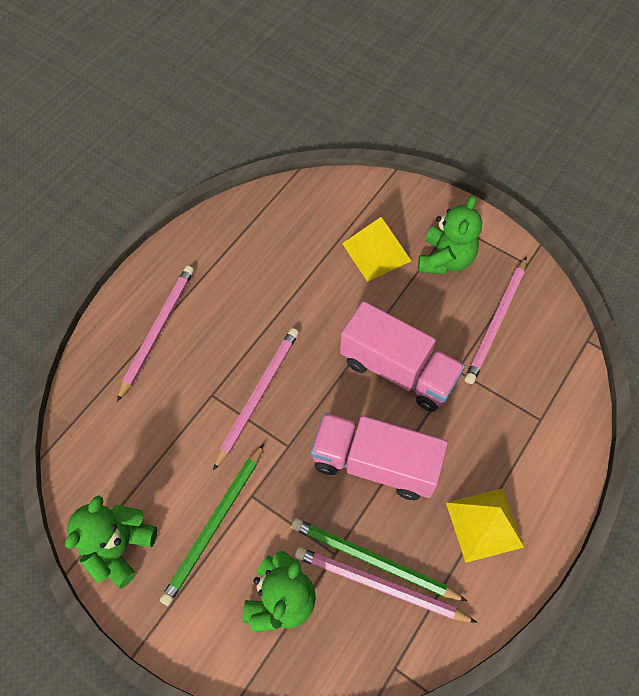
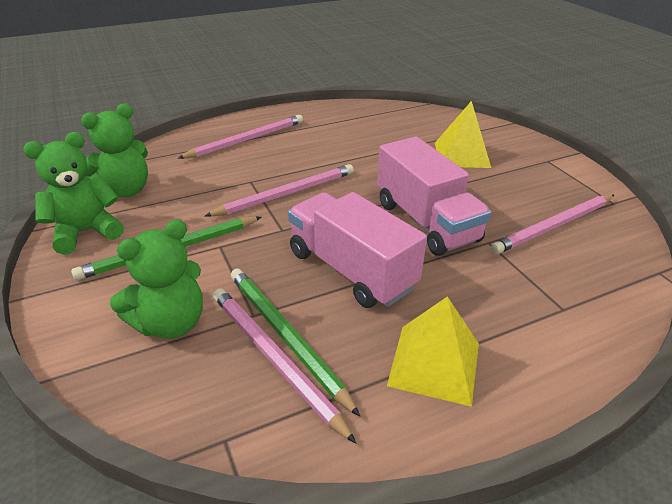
camera: 30 degrees right, 25 degrees down
green teddy bear [418,196,482,274] -> green teddy bear moved to [81,103,148,197]

